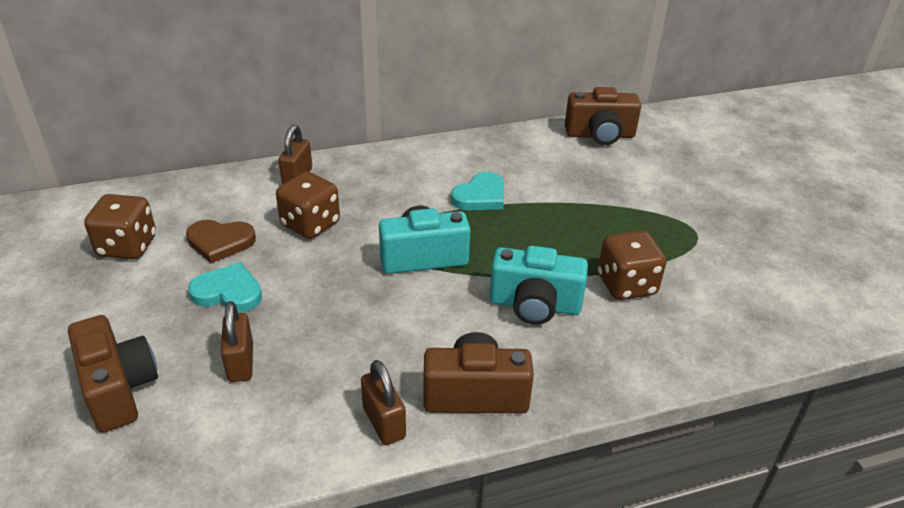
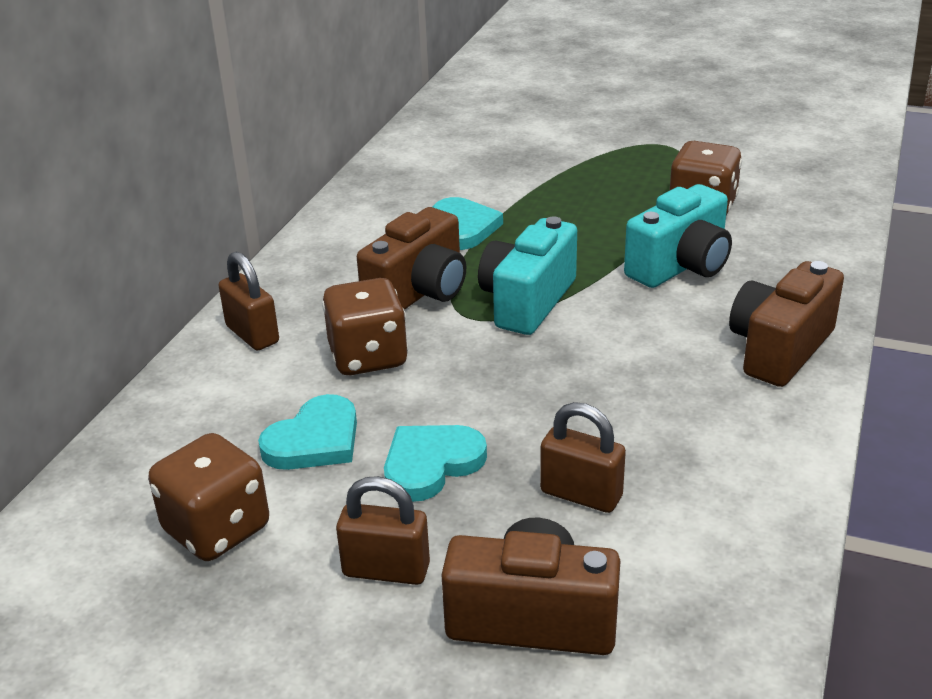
camera: 50 degrees left, 5 degrees down
brown heart [186,220,256,263] -> turquoise heart [258,394,357,470]
brown padlock [361,360,406,445] -> brown padlock moved to [336,476,430,585]
brown camera [565,87,641,145] -> brown camera moved to [357,207,466,310]

